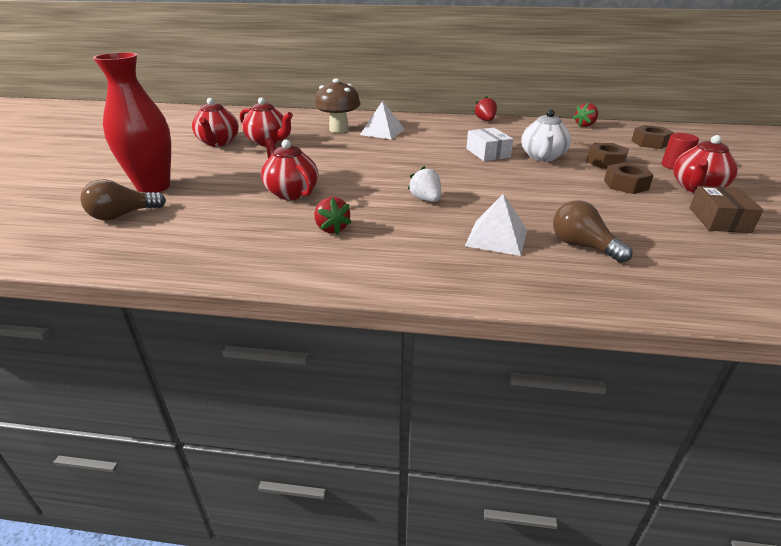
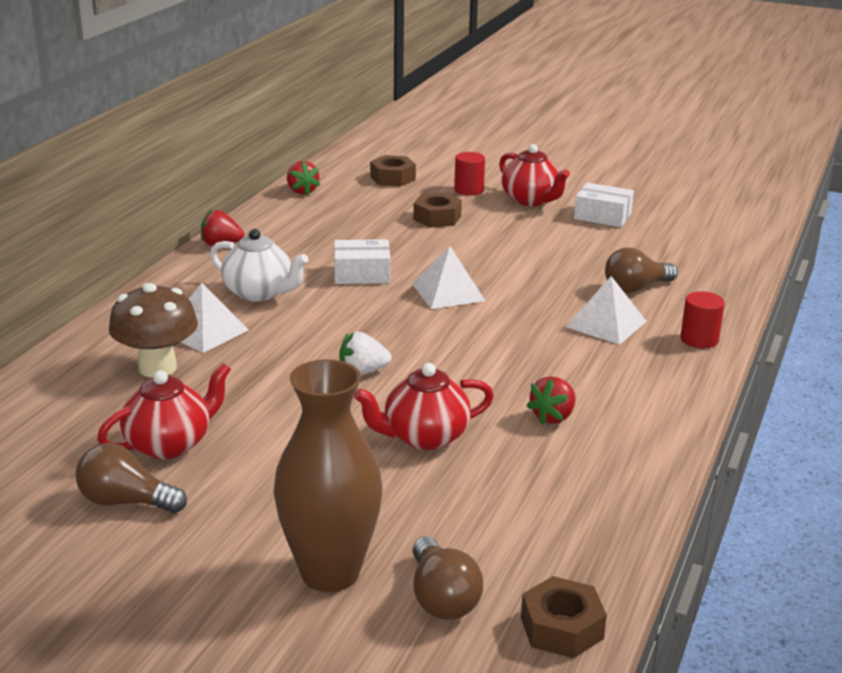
camera: 75 degrees left, 5 degrees down
red vase [93,52,171,193] -> brown vase [273,359,383,592]
red teapot [192,98,239,146] -> brown light bulb [75,443,187,513]
red strawberry [315,197,352,235] -> red strawberry turned 135 degrees clockwise [527,376,576,425]
white strawberry [408,166,441,202] -> white strawberry moved to [340,332,391,375]
white teapot [521,109,571,161] -> white teapot moved to [210,229,309,302]
brown nut [604,162,654,194] -> brown nut moved to [521,576,607,658]
brown box [690,186,763,233] -> white box [574,183,634,227]
none -> white pyramid [412,246,485,309]
none -> red cylinder [681,291,725,348]

